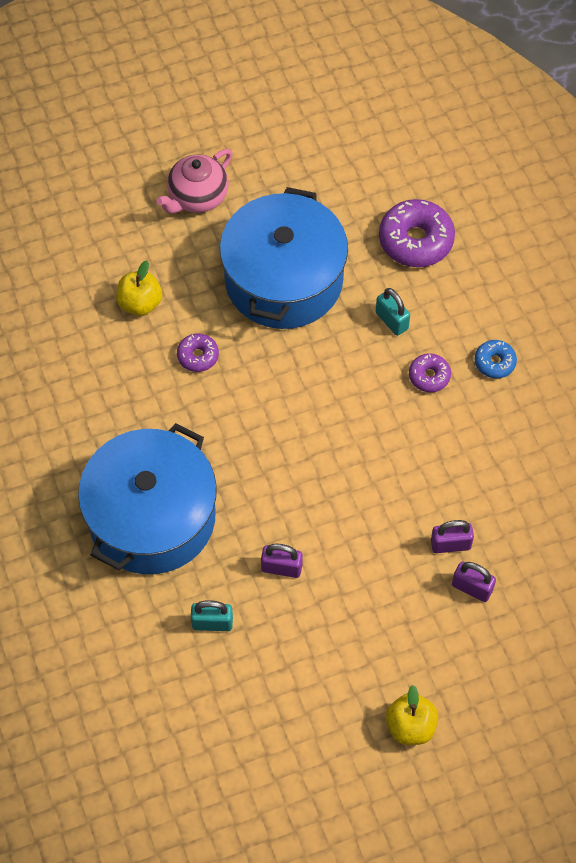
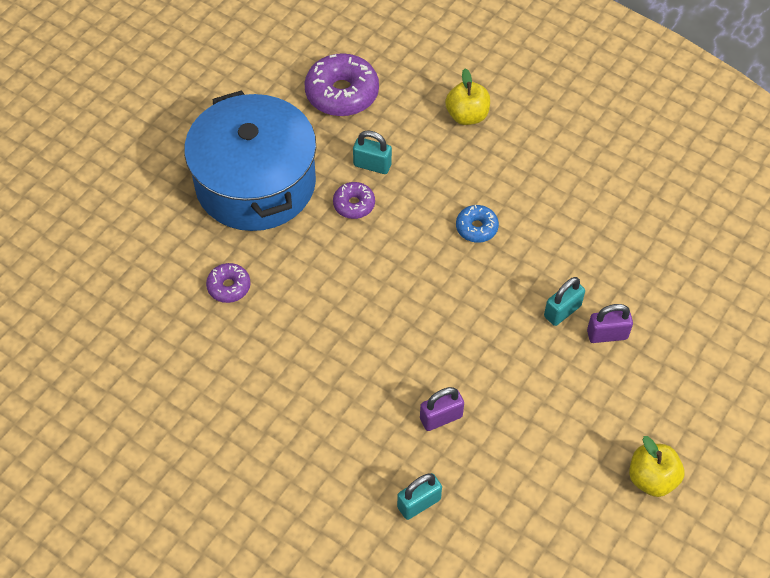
camera: 35 degrees left, 5 degrees down
blue pot [78,423,217,574] -> none
yellow apple [116,261,162,316] -> yellow apple moved to [445,68,490,125]
pink teapot [156,149,233,213] -> none
purple donut [409,353,451,392] -> purple donut moved to [333,182,375,219]
purple padlock [431,520,474,553] -> turquoise padlock [544,277,585,326]
blue donut [474,340,517,378] -> blue donut moved to [456,205,499,243]

